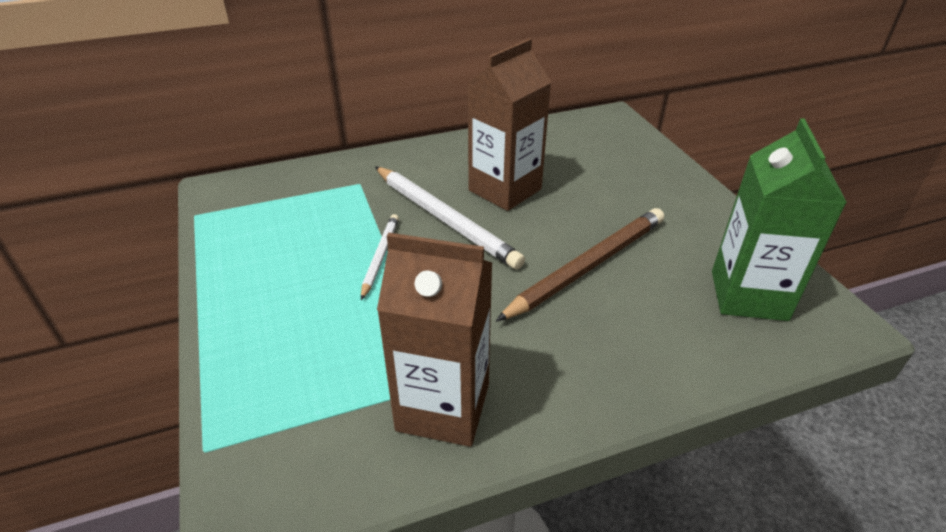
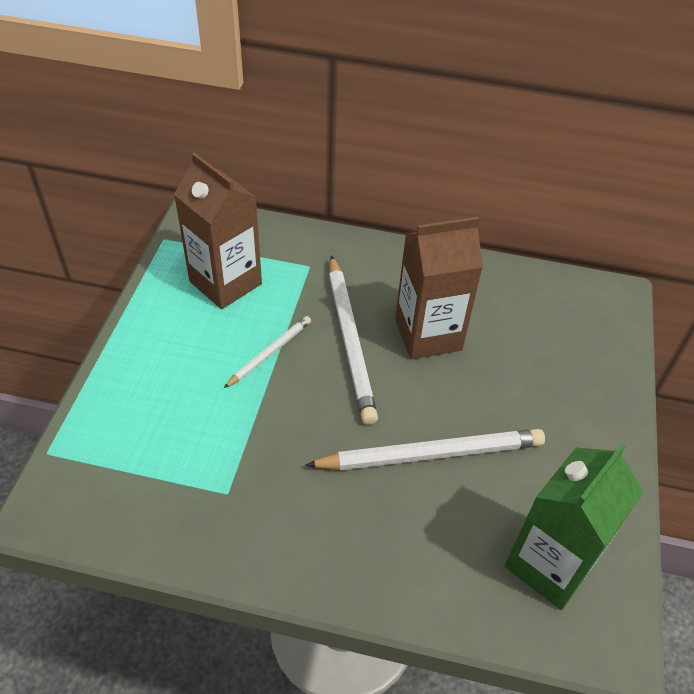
camera: 30 degrees right, 10 degrees up
brown carton [377,232,492,447] -> brown carton moved to [174,152,262,309]
brown pencil [496,208,664,322] -> white pencil [305,429,545,470]

